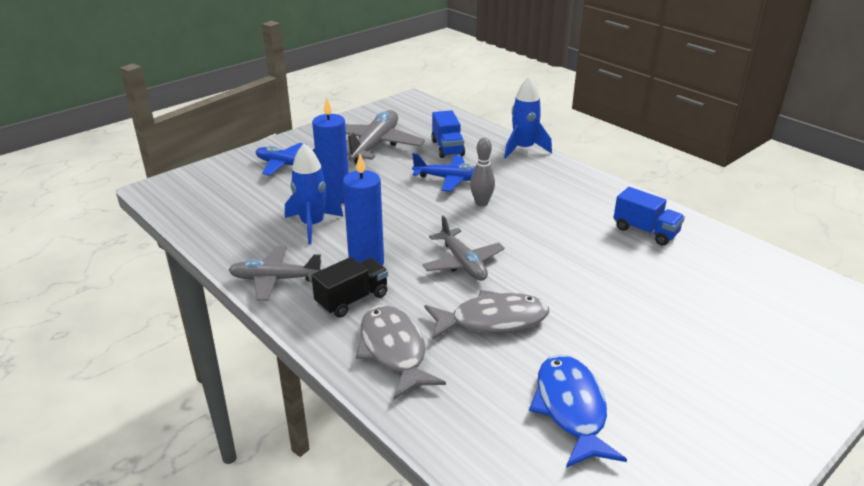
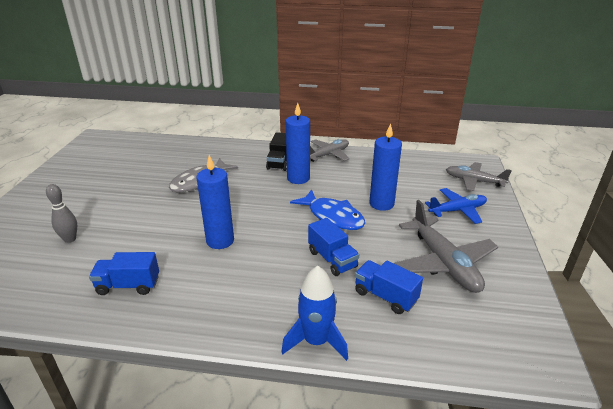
camera: 140 degrees right, 0 degrees up
blue rocket [285,143,344,244] -> none
grey fish [356,305,446,399] -> none
blue plane [412,153,475,192] -> blue truck [308,218,359,276]
grey plane [422,215,504,281] -> grey plane moved to [446,162,512,191]
grey bowling pin [470,138,495,206] -> grey bowling pin moved to [46,184,77,243]
blue fish [529,354,627,468] -> blue fish moved to [290,189,365,230]
none -> blue candle [196,155,234,249]

